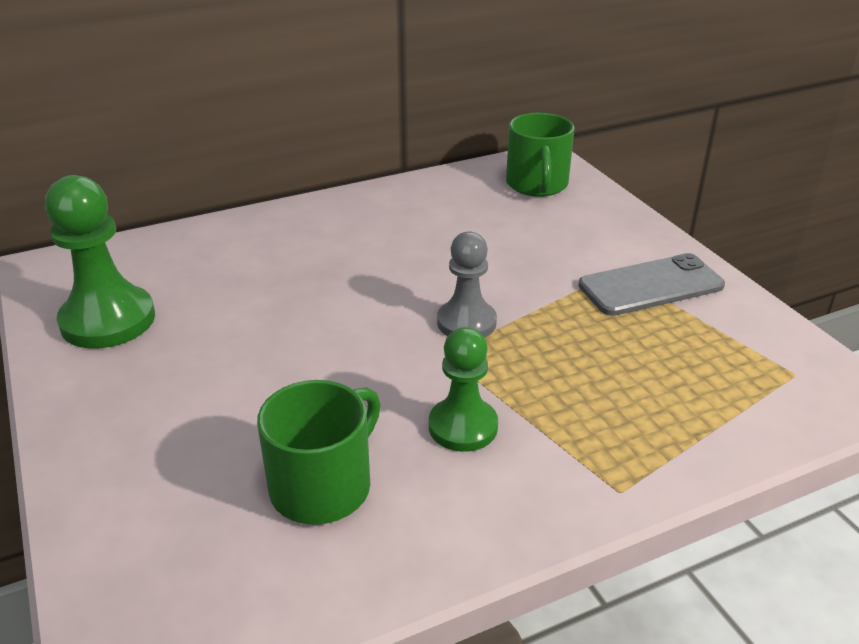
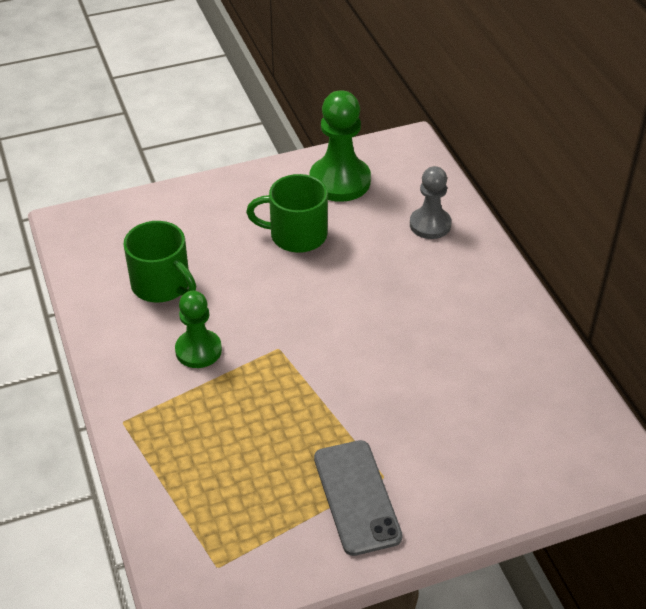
camera: 95 degrees right, 10 degrees up
grey pawn [437,231,497,338] -> grey pawn moved to [410,166,452,239]
green mug [506,113,574,197] -> green mug moved to [246,174,328,253]

